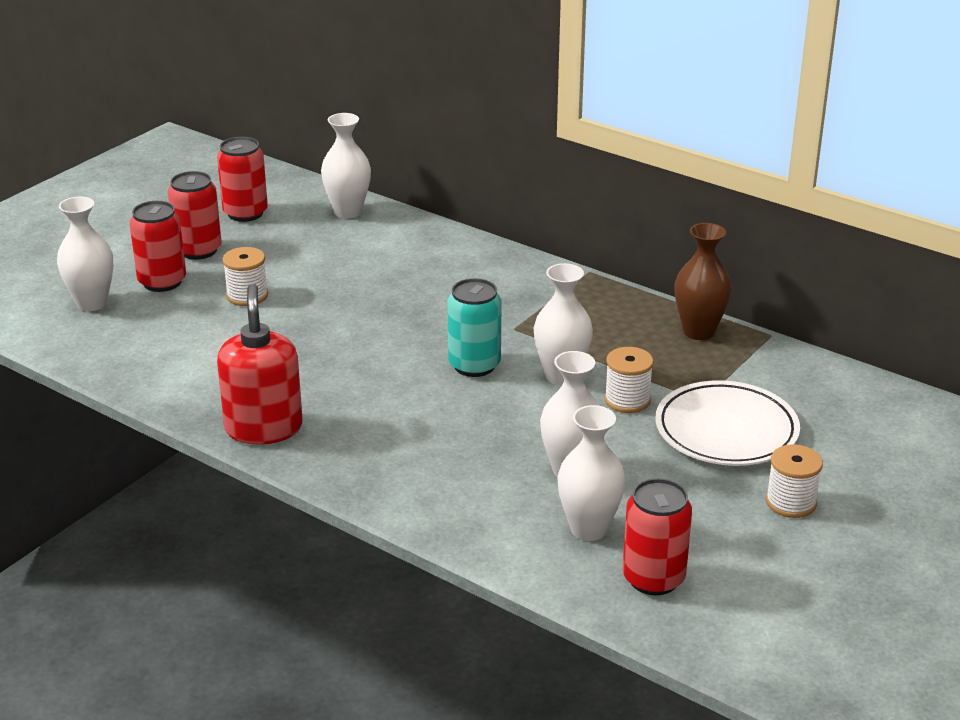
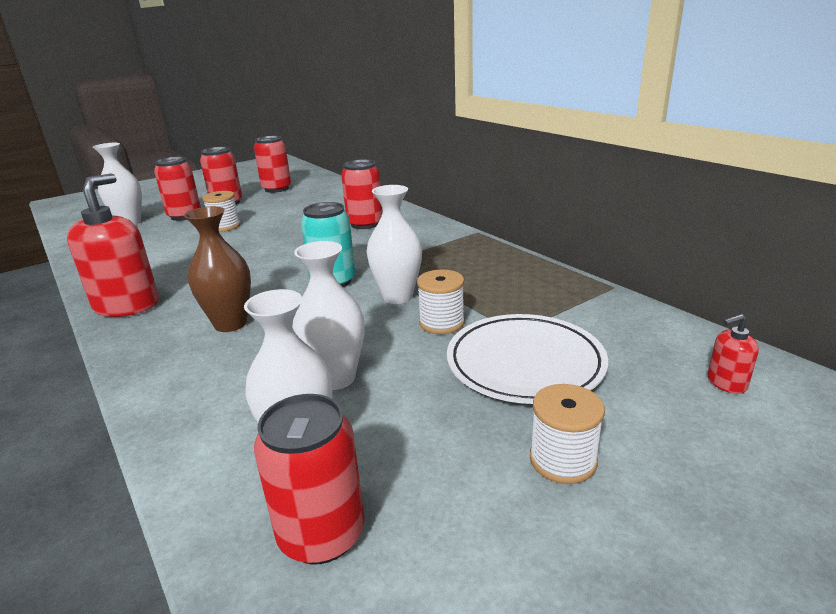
camera: 20 degrees right, 5 degrees down
white vase [321,113,371,219] -> none
brown vase [674,223,732,340] -> brown vase moved to [184,206,251,332]
none -> red can [341,159,383,229]
none -> red soap dispenser [707,314,759,394]

